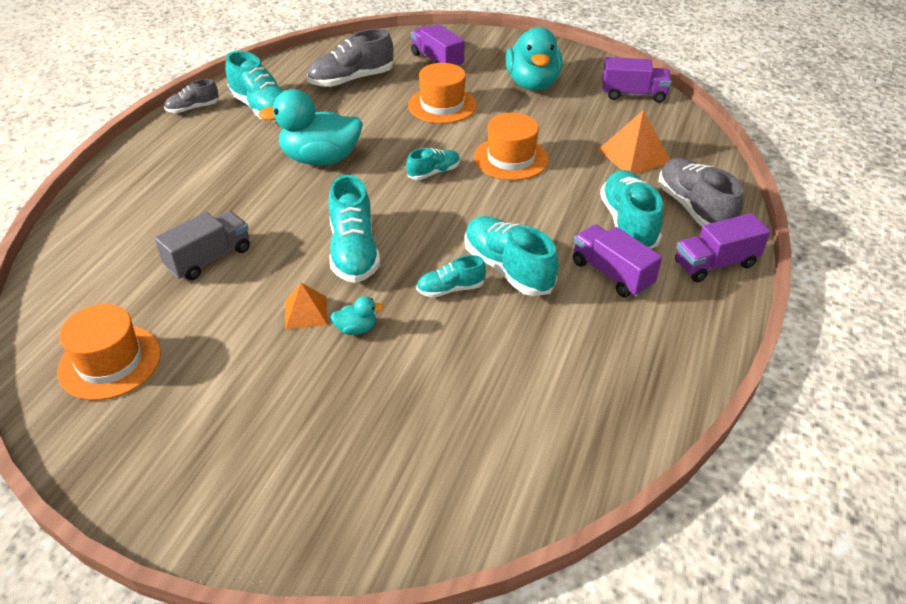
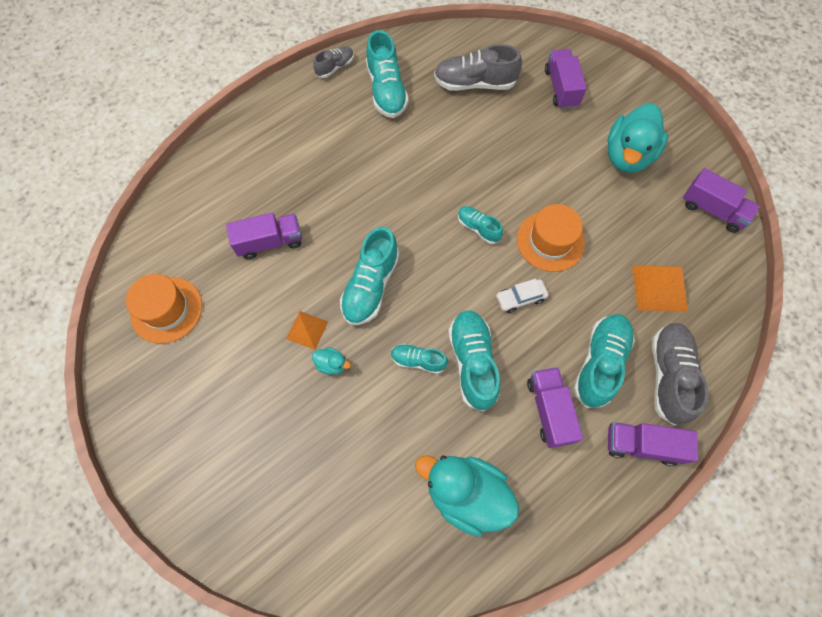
camera: 30 degrees right, 25 degrees up
grey truck [155,211,250,280] -> purple truck [226,213,302,259]
grey shoe [164,79,219,113] -> grey shoe turned 135 degrees clockwise [313,46,354,78]
turquoise duck [258,89,363,165] -> turquoise duck moved to [415,455,519,537]
turquoise shoe [406,148,460,180] -> turquoise shoe turned 135 degrees counterclockwise [458,206,503,244]
orange hat [408,63,477,124] -> none
none -> white car [496,279,548,313]

